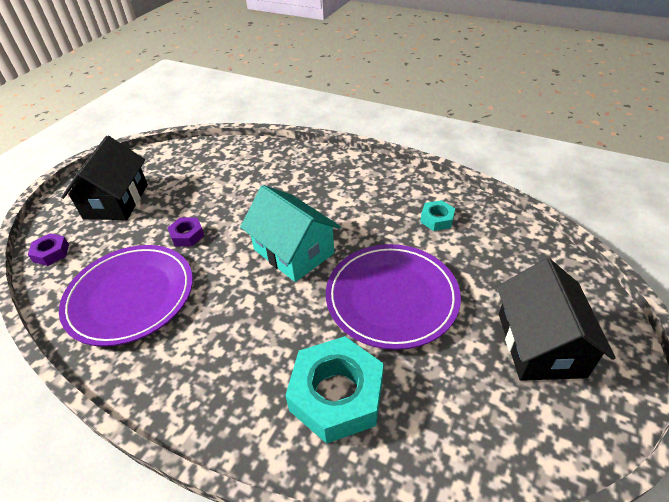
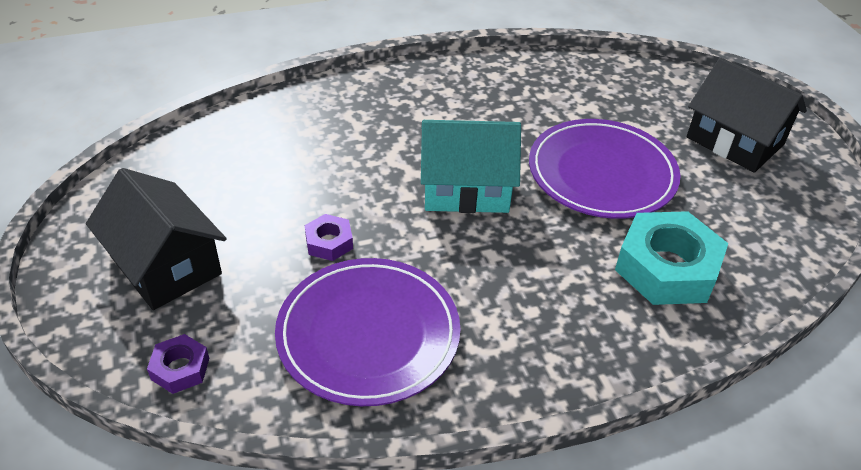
camera: 50 degrees left, 0 degrees up
turquoise nut [420,200,455,231] -> none

